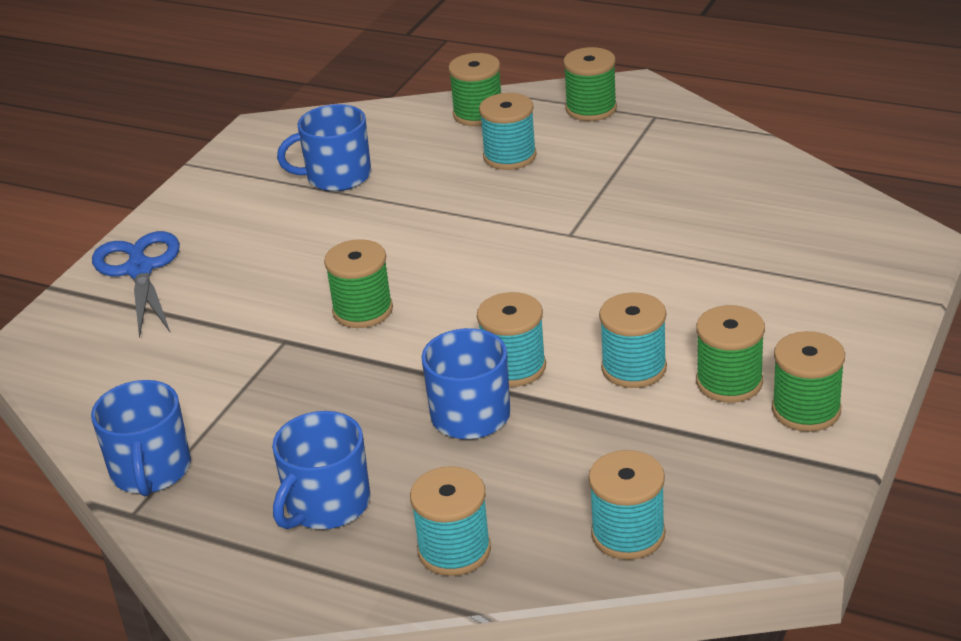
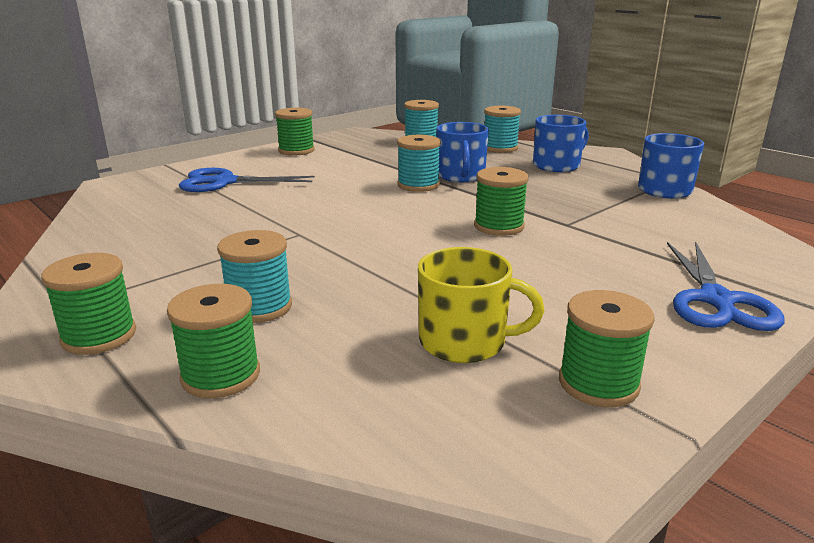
camera: 160 degrees left, 10 degrees down
blue mug [277,104,371,191] -> yellow mug [418,247,544,363]
turquoise spool [599,292,667,388] -> none
green spool [696,305,765,403] -> green spool moved to [559,290,655,407]
none -> blue scissors [179,168,315,192]

